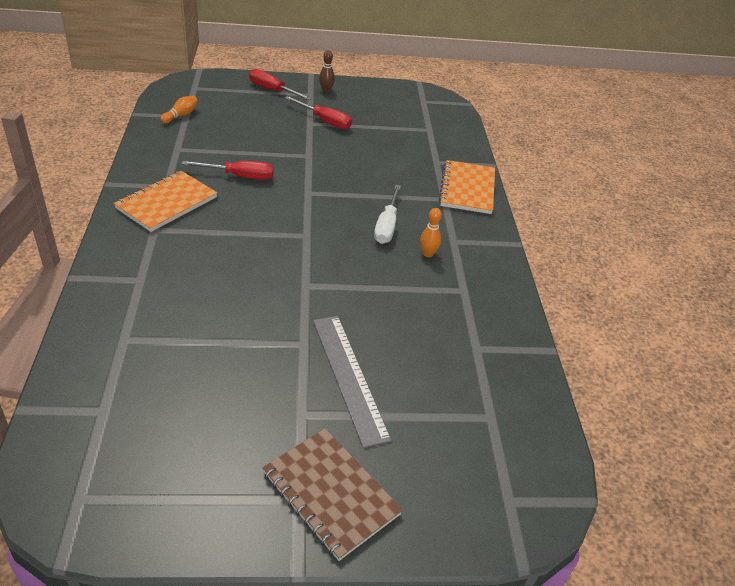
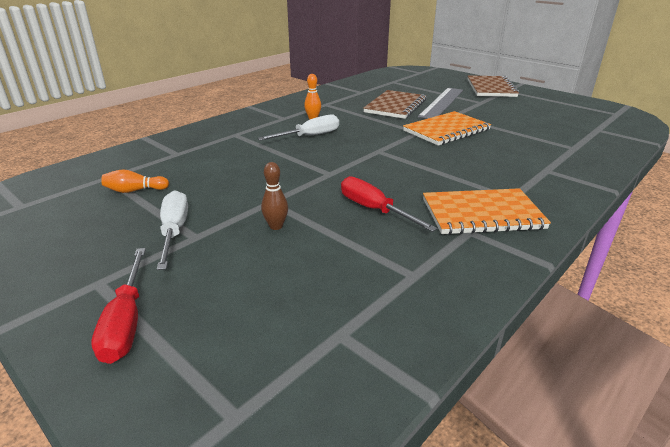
camera: 130 degrees left, 10 degrees down
orange bowling pin [160,96,198,124] -> orange bowling pin moved to [101,169,169,193]
red screwdriver [284,96,352,129] -> white screwdriver [157,190,188,270]
brown bowling pin [319,50,335,93] -> brown bowling pin moved to [261,162,288,230]
orange notebook [439,160,495,214] -> orange notebook moved to [403,111,491,146]
none -> brown notebook [363,90,427,119]

